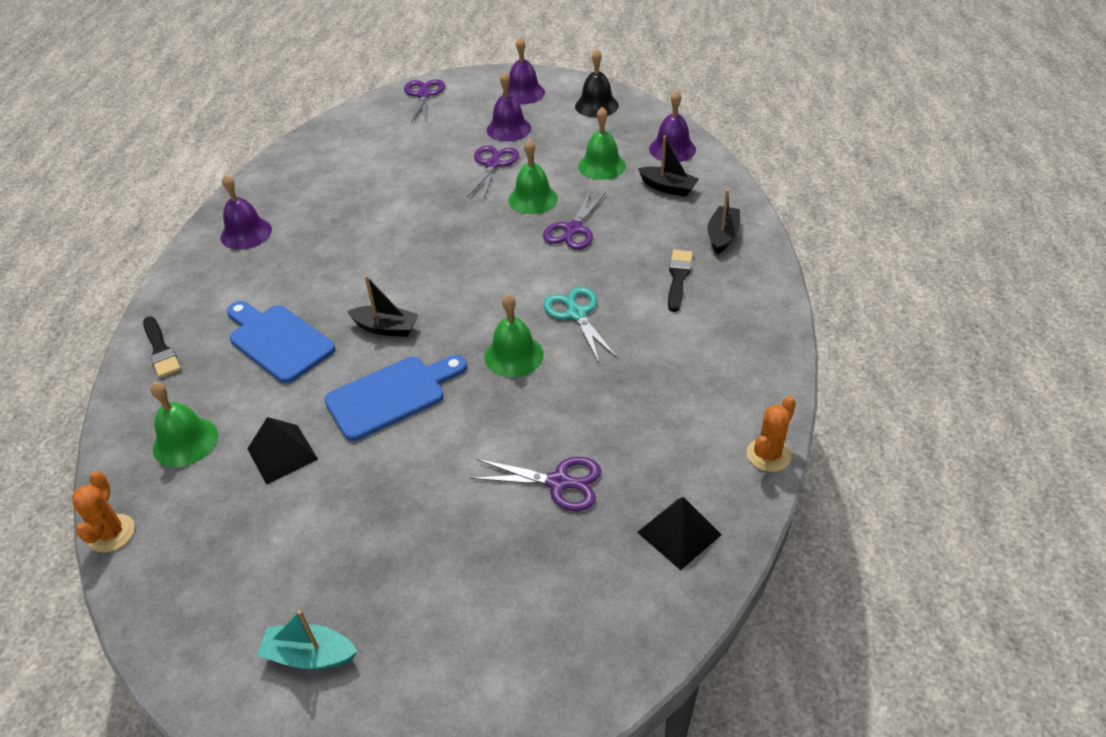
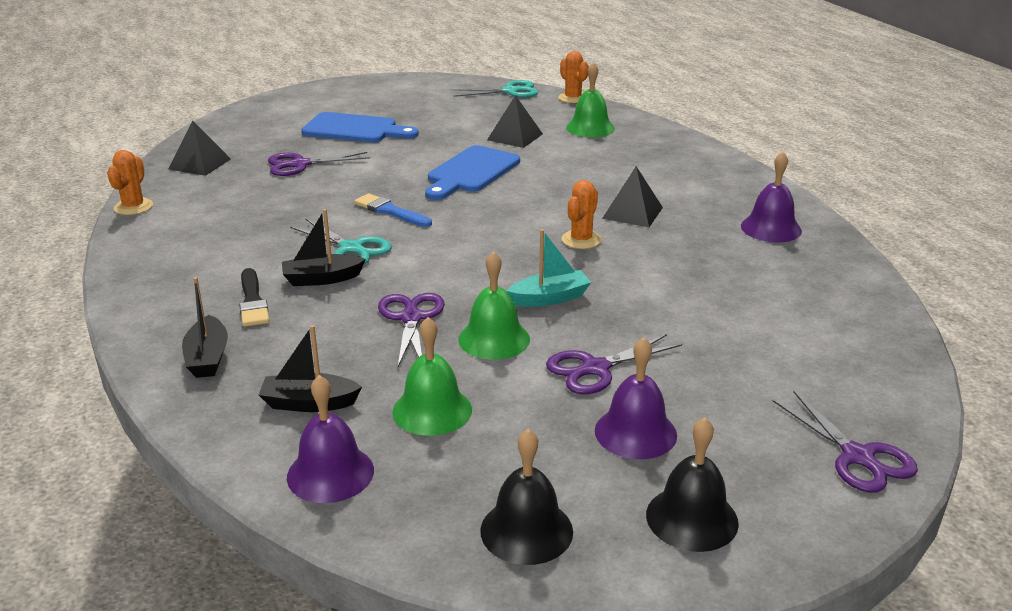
camera: 150 degrees right, 15 degrees down
black brush [143,316,181,378] -> none
blue cutting board [227,301,335,383] -> blue cutting board moved to [302,112,419,142]
turquoise boat [257,610,358,669] -> turquoise boat moved to [507,229,591,307]
black boat [347,275,419,337] -> black boat moved to [282,209,366,286]
purple scissors [467,145,519,200] -> purple scissors turned 75 degrees clockwise [546,334,682,394]
green bell [484,294,544,377] -> blue brush [354,193,432,227]
purple bell [503,37,545,104] -> black bell [646,417,739,552]
none -> turquoise scissors [452,80,538,97]
none -> orange cactus [562,180,601,249]
none -> black pyramid [602,166,663,227]

